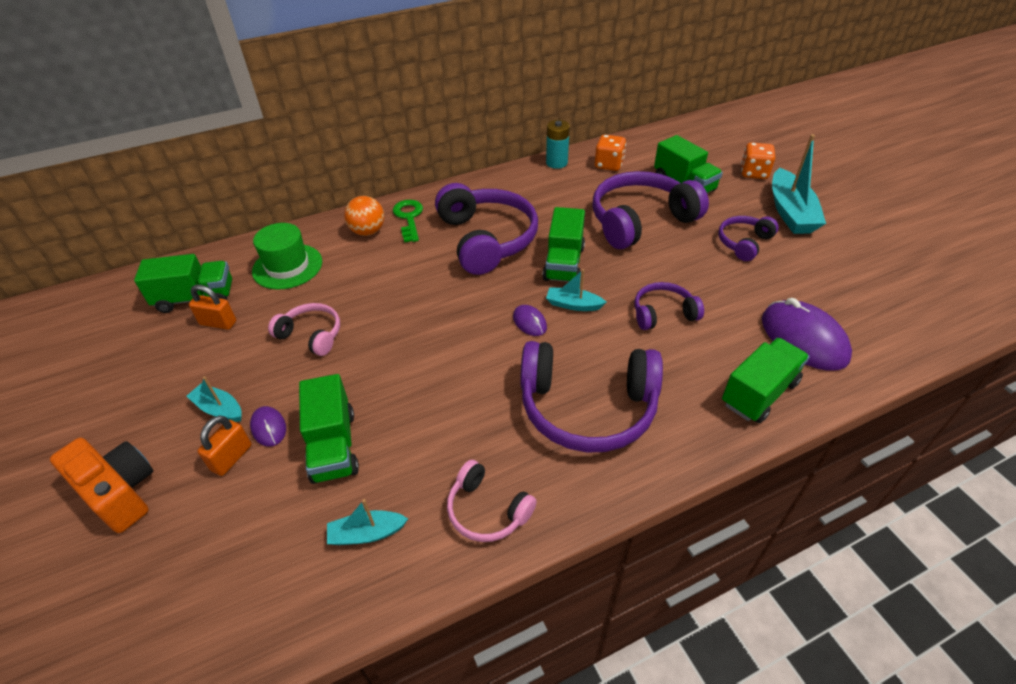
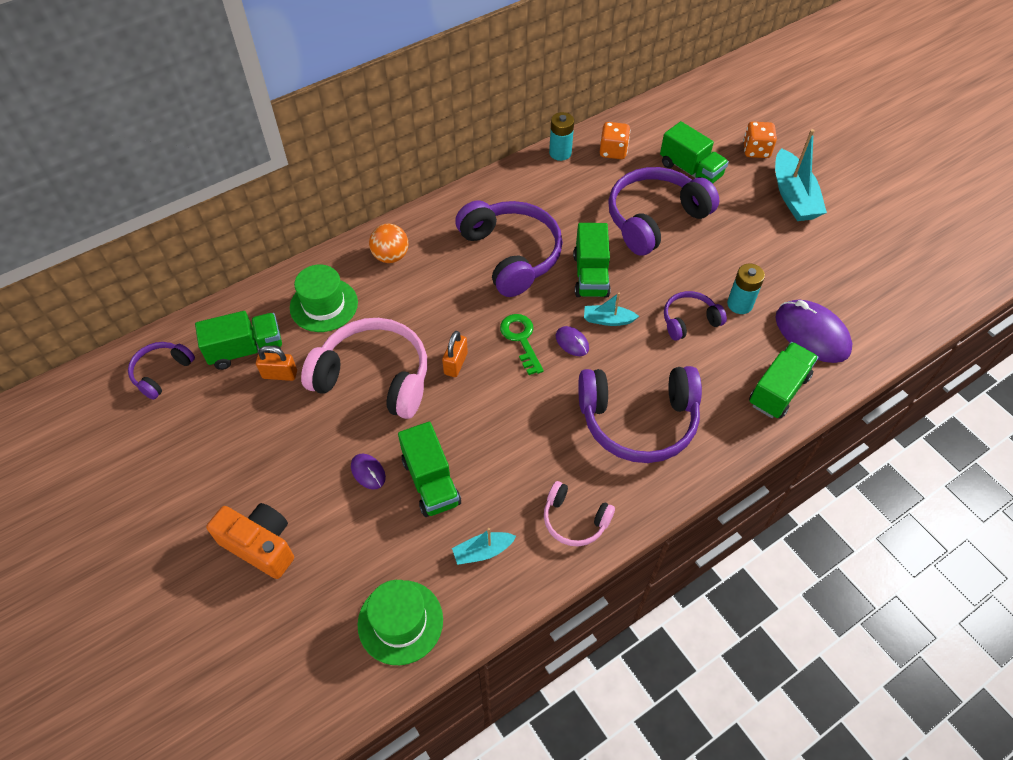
camera: 10 degrees left, 10 degrees up
turquoise boat [186,376,242,422] -> none
orange padlock [198,415,252,476] -> orange padlock moved to [442,331,468,377]
pink headphones [268,303,340,356] -> pink headphones [301,318,427,419], size x1.92
green key [393,200,423,242] -> green key moved to [500,314,544,375]
purple headphones [718,216,779,261] -> purple headphones moved to [128,342,195,400]
none -> green hat [358,580,443,665]
none -> turquoise battery [727,264,765,314]

